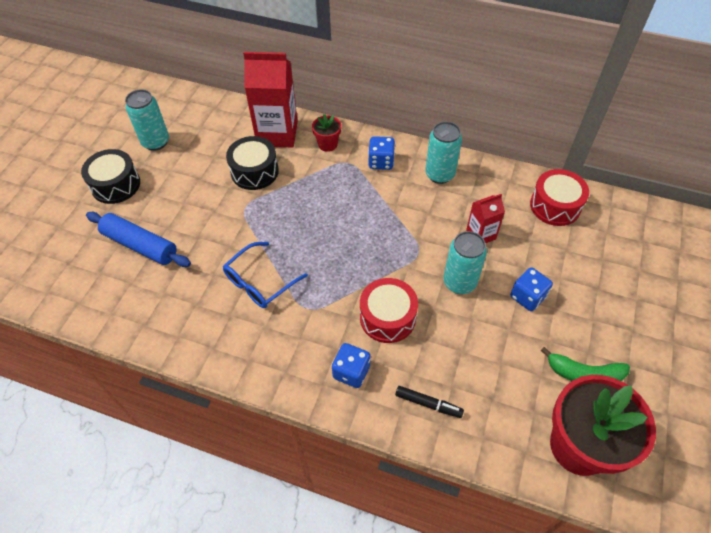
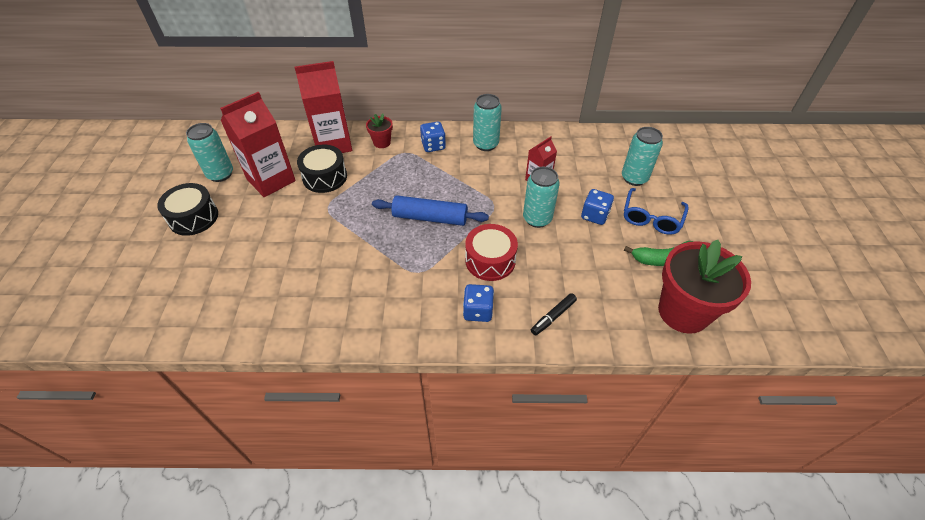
camera: 20 degrees left, 5 degrees down
blue rolling pin [86,212,191,267] -> blue rolling pin moved to [372,195,489,226]
blue glasses [223,242,308,308] -> blue glasses moved to [624,188,689,235]
black marker [395,386,464,418] -> black marker turned 135 degrees clockwise [531,293,577,335]
red drum [530,169,589,226] -> none
none -> red carton [220,92,296,197]
none -> turquoise can [622,127,663,186]

